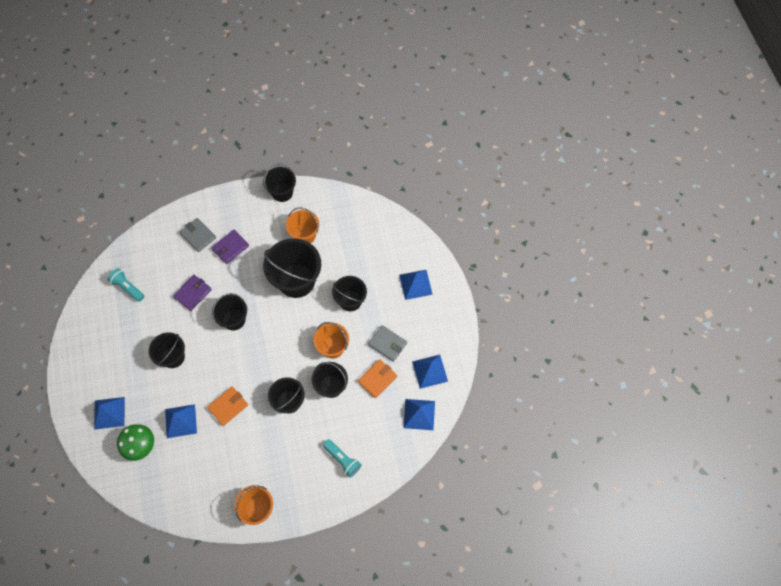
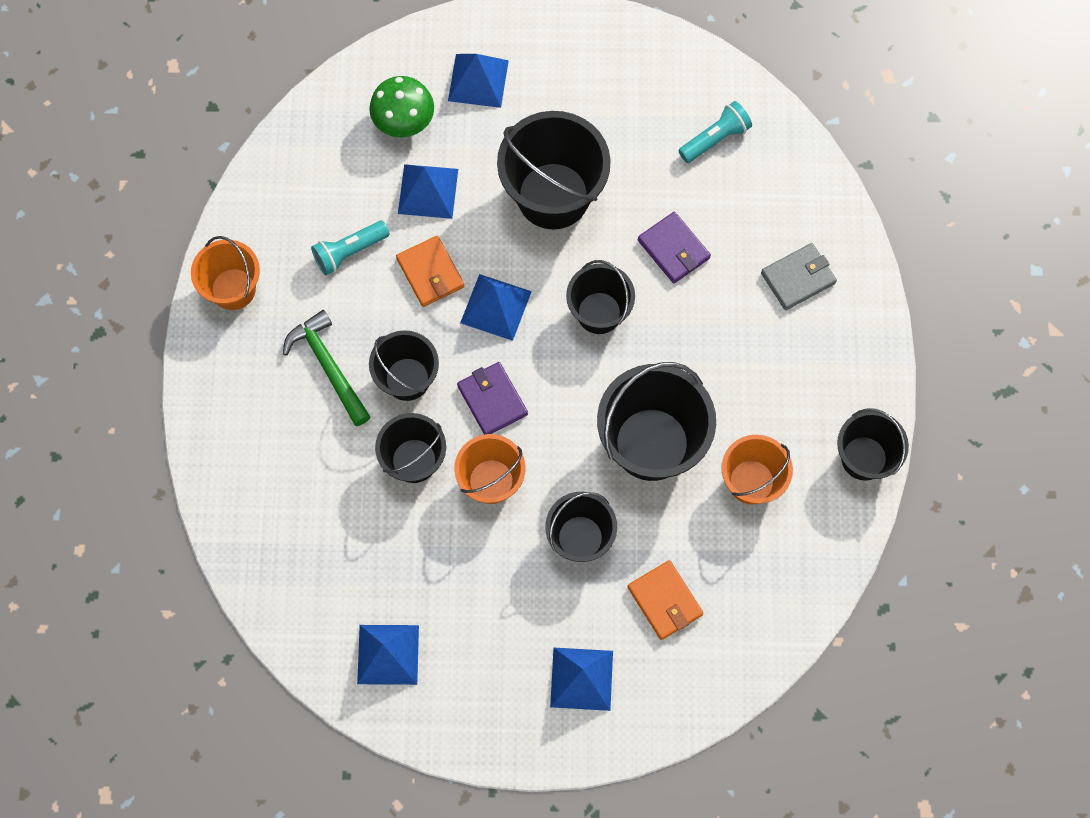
camera: 105 degrees right, 5 degrees up
black bucket [149,332,185,368] -> black bucket [497,111,611,229], size x1.66
purple wallet [211,230,249,264] -> purple wallet moved to [457,362,528,435]
turquoise flashlight [323,439,362,478] -> turquoise flashlight moved to [311,221,390,275]
orange wallet [358,359,397,398] -> orange wallet moved to [628,560,703,640]
grey wallet [368,325,407,362] -> none
blue pyramid [403,399,435,430] -> blue pyramid moved to [460,274,532,341]
none -> green hammer [283,310,371,426]

